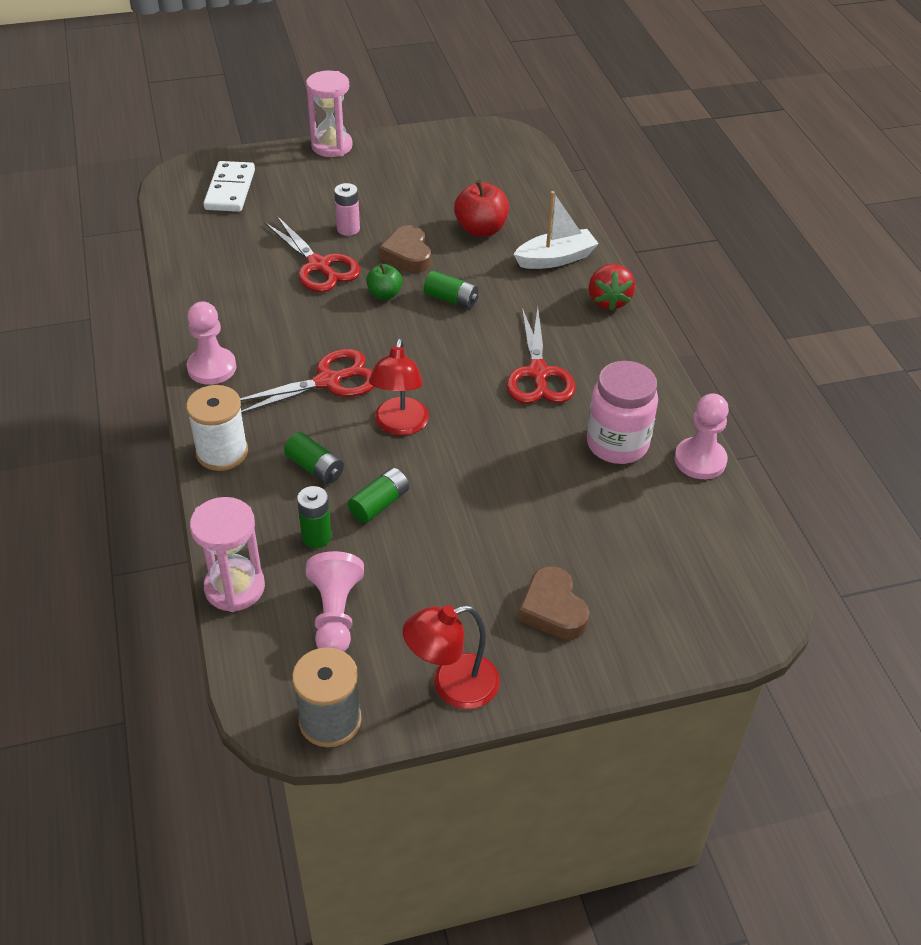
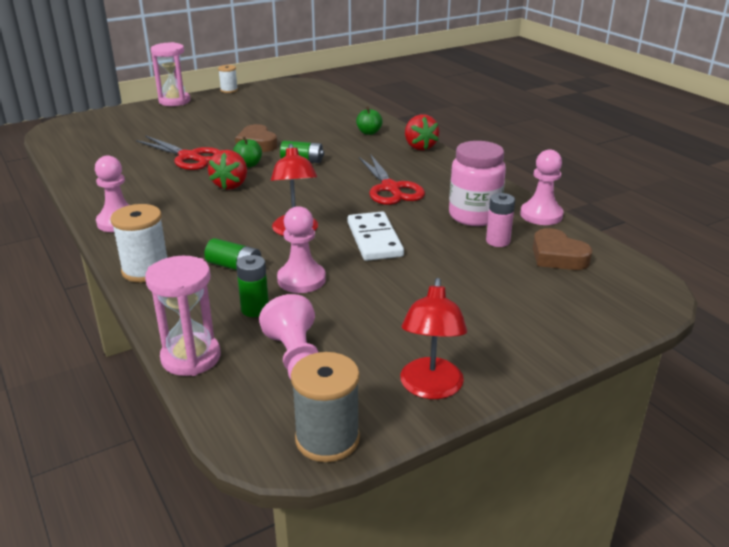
camera: 15 degrees left, 15 degrees down
white domino [204,161,255,212] -> white domino moved to [348,212,404,261]
red scissors [240,349,375,413] -> none
pink battery [334,183,360,236] -> pink battery moved to [486,193,515,247]
green battery [348,467,409,523] -> pink pawn [277,206,326,293]
red lamp [403,605,500,709] -> red lamp turned 45 degrees counterclockwise [400,278,467,399]
red apple [454,180,509,237] -> none
white boat [513,191,599,269] -> green apple [356,106,383,135]
brown heart [518,566,589,640] -> brown heart moved to [533,228,592,270]
none -> red strawberry [208,150,247,190]
none -> white spool [218,65,238,93]

